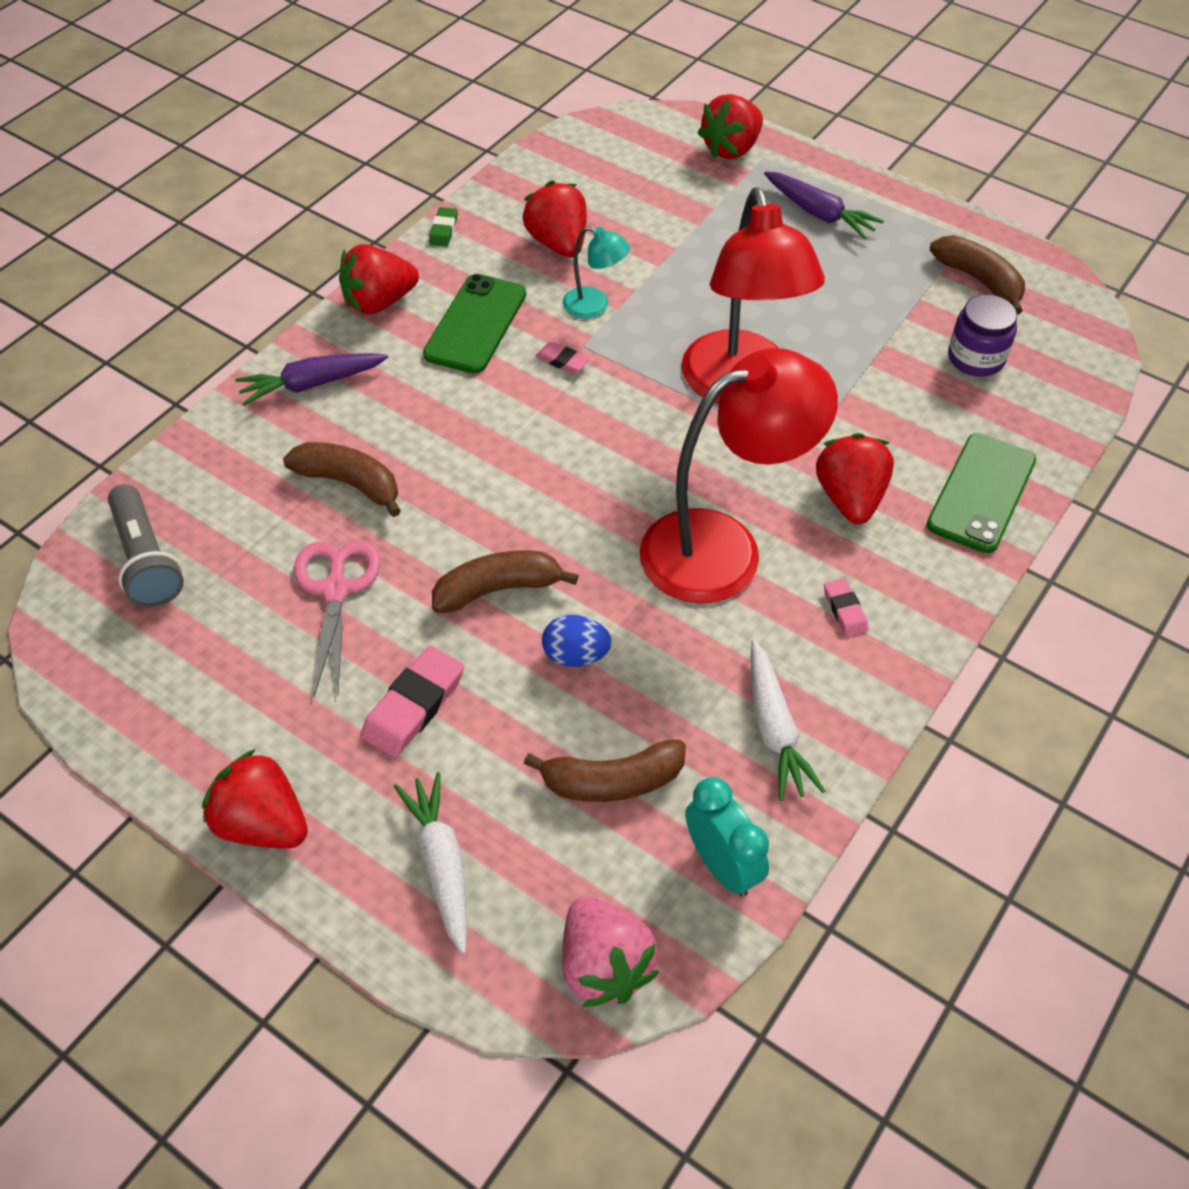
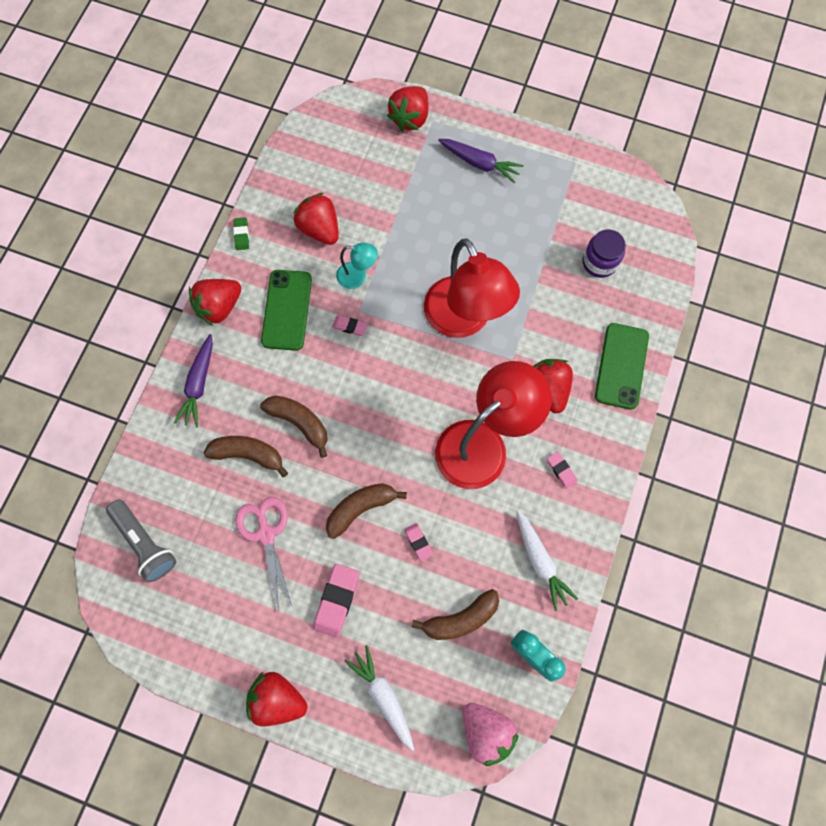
camera: 15 degrees left, 20 degrees up
purple carrot [235,353,388,406] -> purple carrot turned 45 degrees counterclockwise [174,334,213,427]
blue egg [542,615,612,667] -> pink eraser [404,523,433,561]
brown banana [930,235,1025,314] -> brown banana moved to [260,395,328,458]

